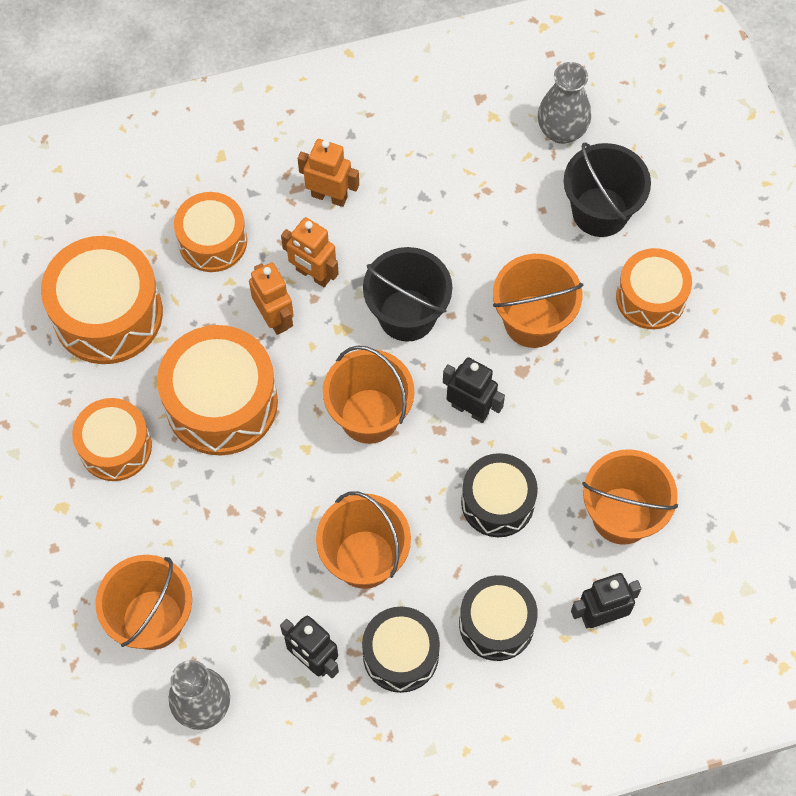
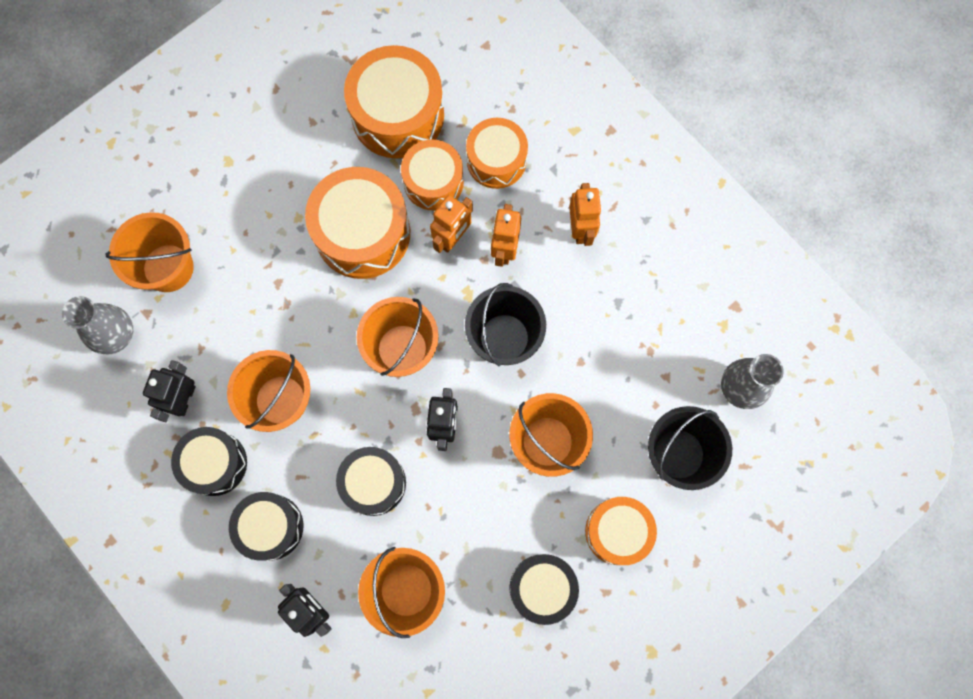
camera: 65 degrees right, 10 degrees up
orange drum [72,398,152,481] -> orange drum moved to [401,140,464,210]
none -> black drum [509,554,579,625]

